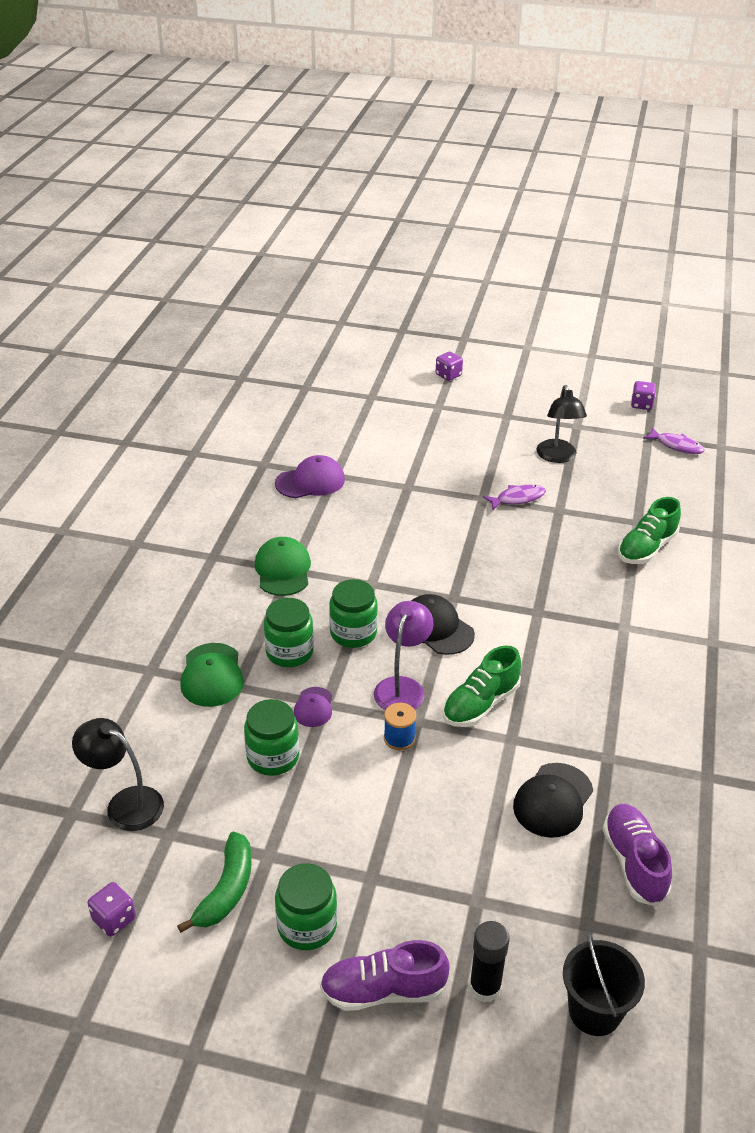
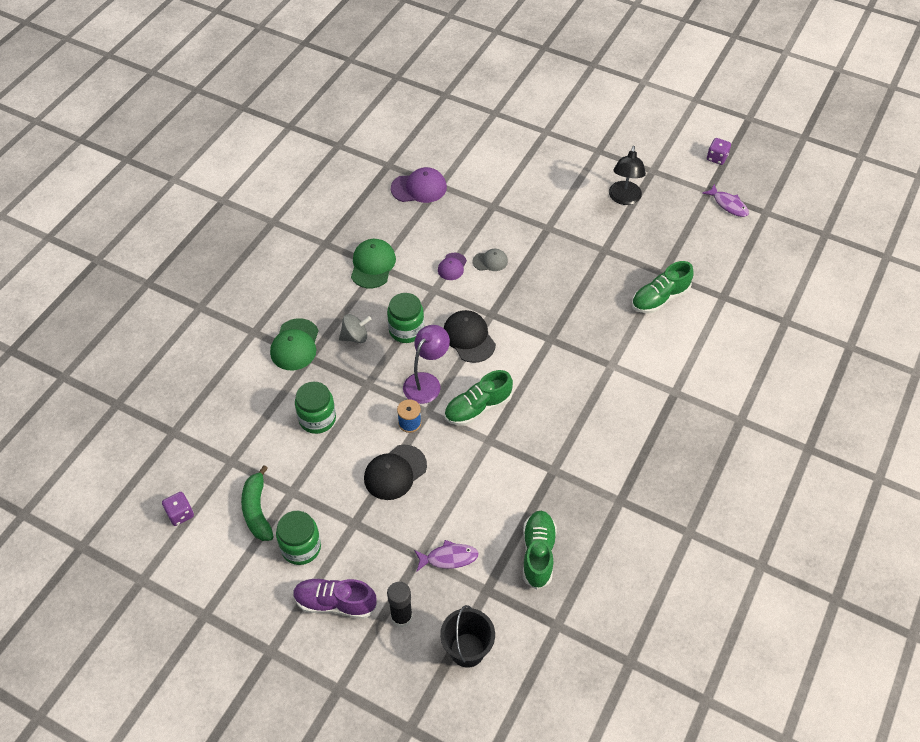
camera: 15 degrees right, 15 degrees up
black lamp [72,718,164,831] -> none
green banana [177,832,252,933] -> green banana turned 135 degrees clockwise [241,465,274,541]
green jar [264,598,314,667] -> grey spinning top [339,314,371,343]
purple cap [294,687,332,727] -> purple cap moved to [438,253,467,280]
purple dice [436,351,463,381] -> none
purple fish [483,484,546,510] -> purple fish moved to [414,540,479,571]
black cap [513,763,593,838] -> black cap moved to [364,444,427,500]
purple shoe [603,804,672,906] -> green shoe [523,511,557,590]
none -> grey cap [473,249,508,271]

